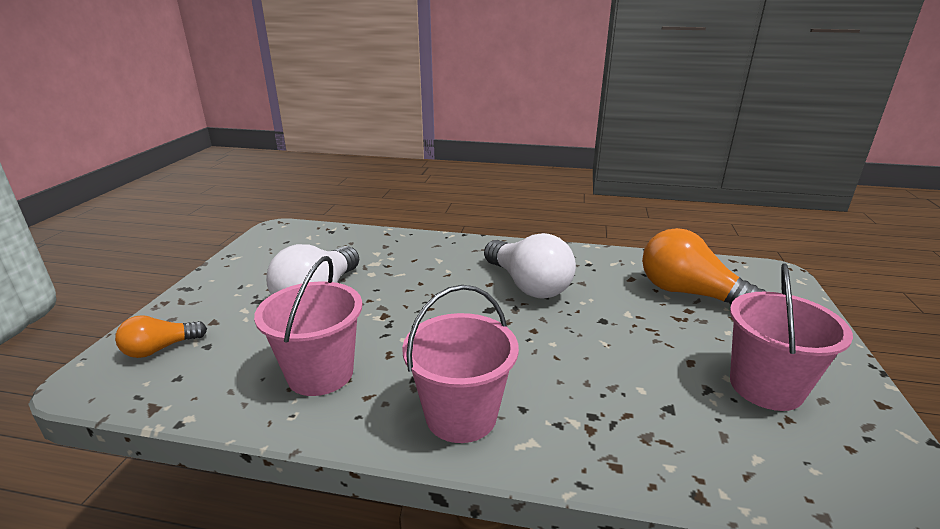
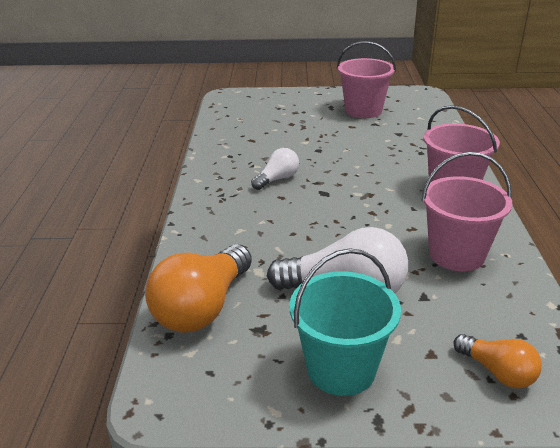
camera: 100 degrees left, 5 degrees up
white light bulb [484,233,576,298] -> white light bulb [251,148,299,190], size x0.55
orange light bulb [642,228,766,305] -> orange light bulb moved to [145,244,252,333]
none -> turquoise bucket [289,248,401,396]

